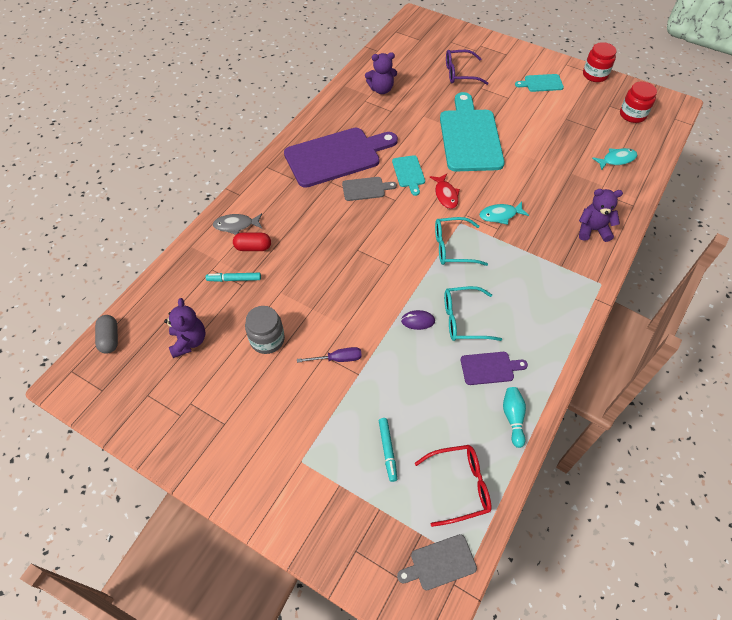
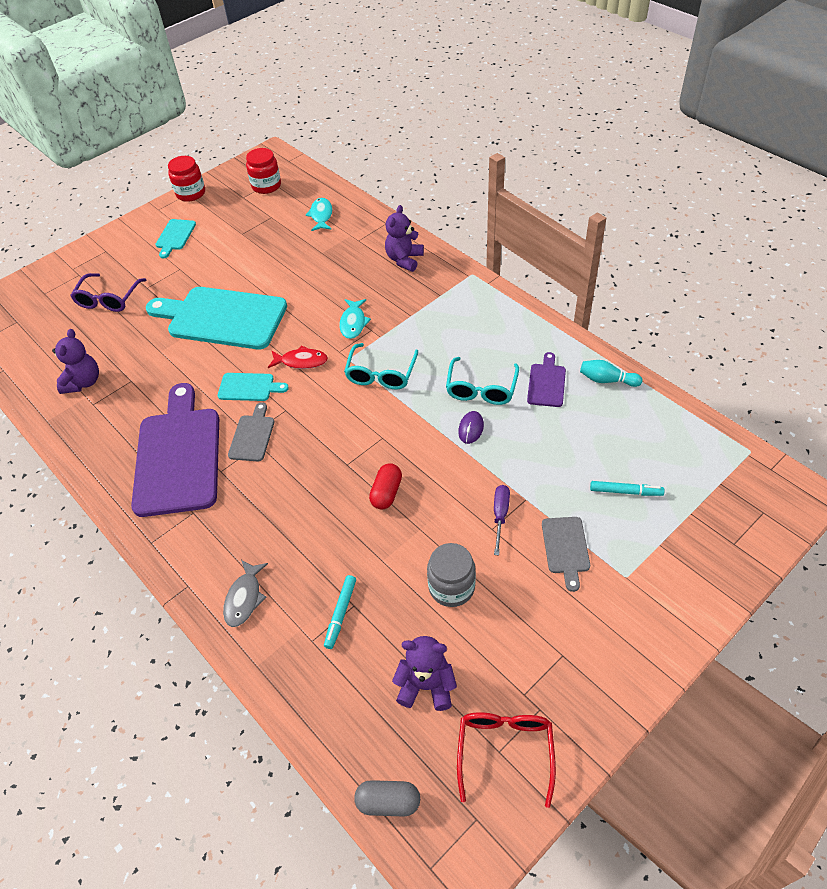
camera: 70 degrees left, 5 degrees down
red capsule [233,233,271,251] -> red capsule moved to [369,463,402,510]
grey cutting board [397,534,477,590] -> grey cutting board moved to [542,517,590,592]
red glasses [415,445,492,527] -> red glasses moved to [457,712,556,808]

